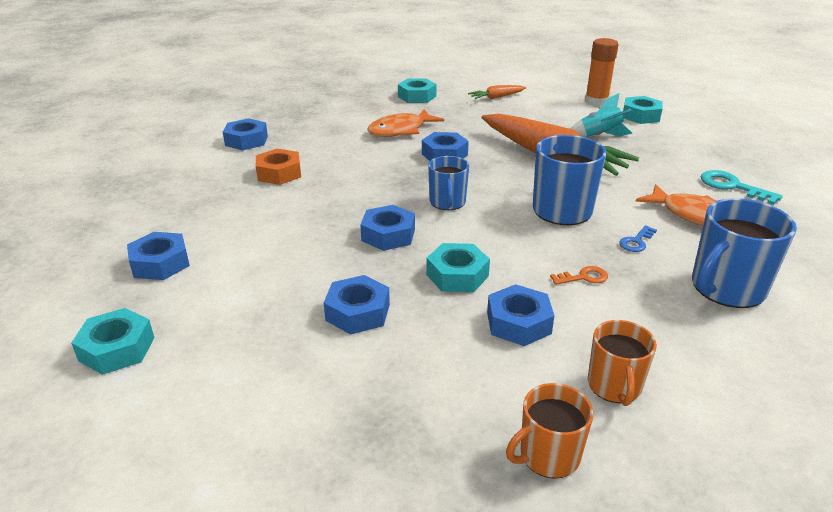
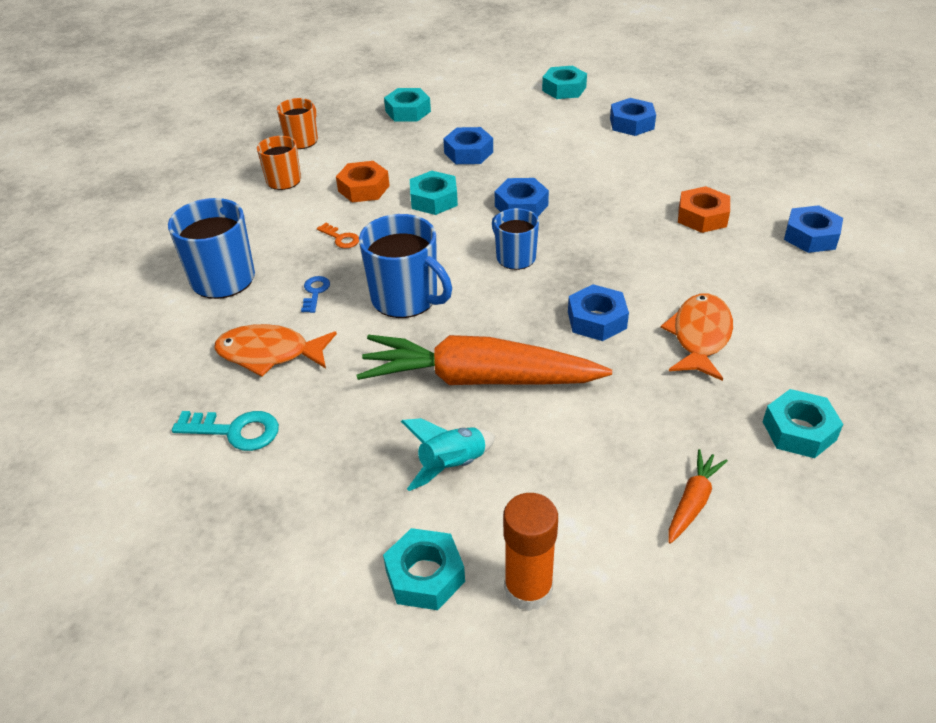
camera: 145 degrees right, 10 degrees up
blue nut [487,284,554,346] -> orange nut [336,161,390,203]
orange key [550,266,608,285] -> orange key turned 90 degrees counterclockwise [317,223,359,248]
none -> turquoise nut [384,88,431,122]

